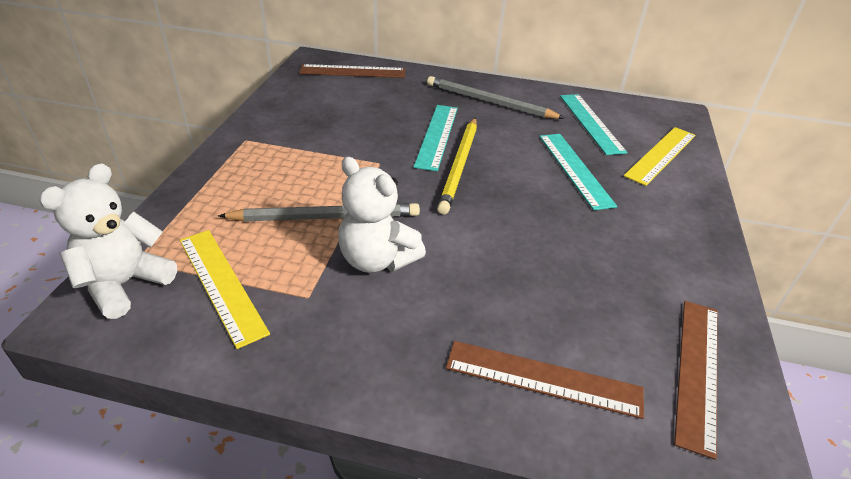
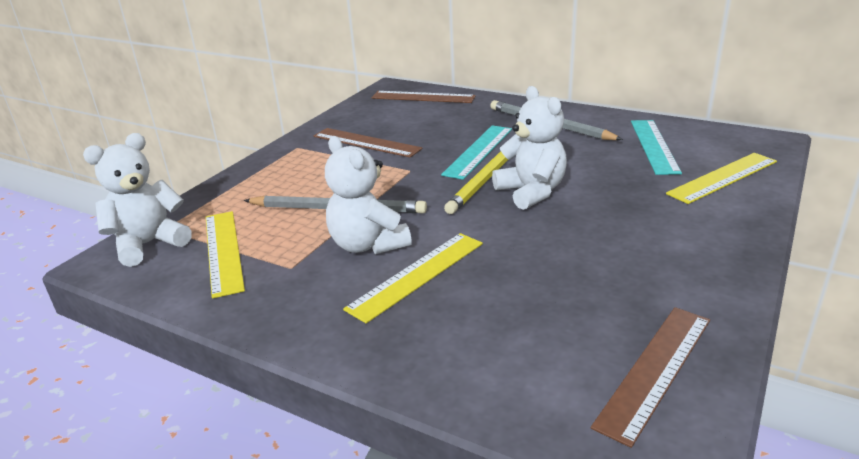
camera: 20 degrees right, 10 degrees down
brown ruler [446,341,644,419] -> brown ruler moved to [314,128,423,158]
turquoise ruler [539,134,617,210] -> none
none -> yellow ruler [343,233,483,323]
none -> white teddy bear [492,86,567,210]

